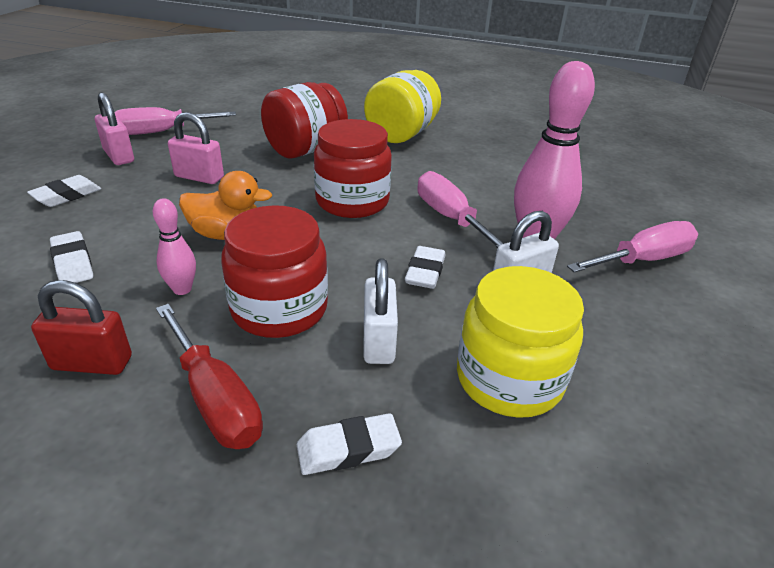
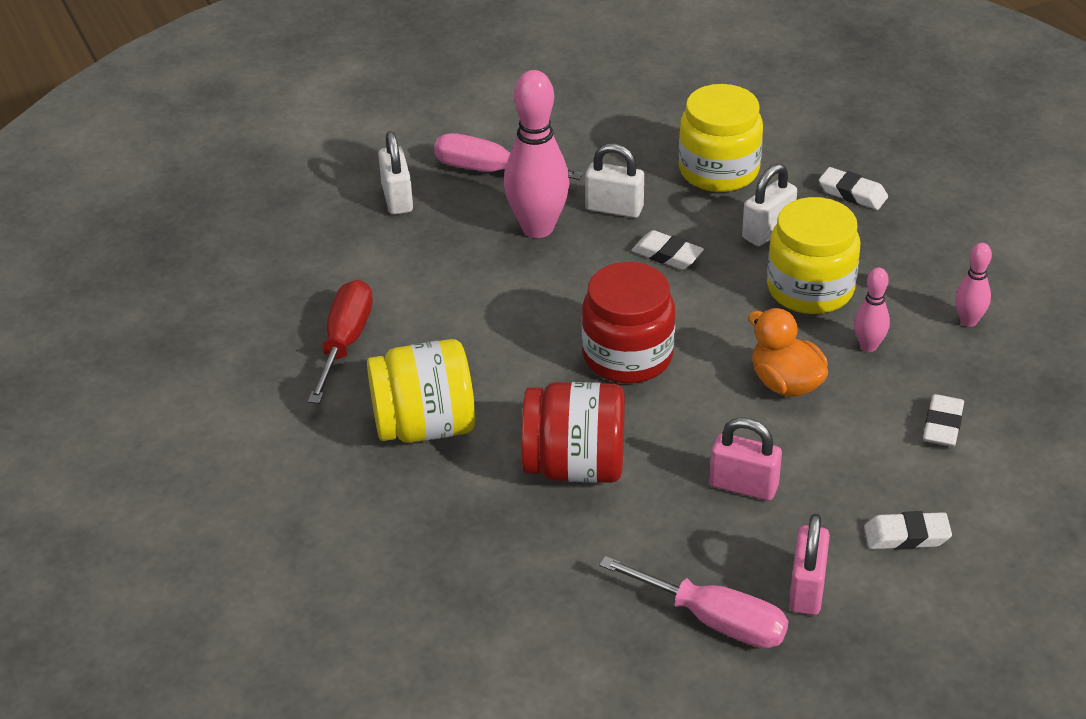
camera: 130 degrees left, 5 degrees up
red padlock [31,280,132,375] -> pink bowling pin [955,243,992,327]
red screwdriver [156,304,263,449] -> red screwdriver moved to [308,280,373,404]
pink padlock [168,112,224,184] -> pink padlock turned 45 degrees counterclockwise [710,417,782,501]
red jar [221,205,328,338] -> yellow jar [767,197,860,314]
white eraser [405,246,446,289] -> white eraser turned 60 degrees clockwise [632,230,704,269]
pink screwdriver [417,171,505,248] -> none
none -> white padlock [378,131,413,215]

